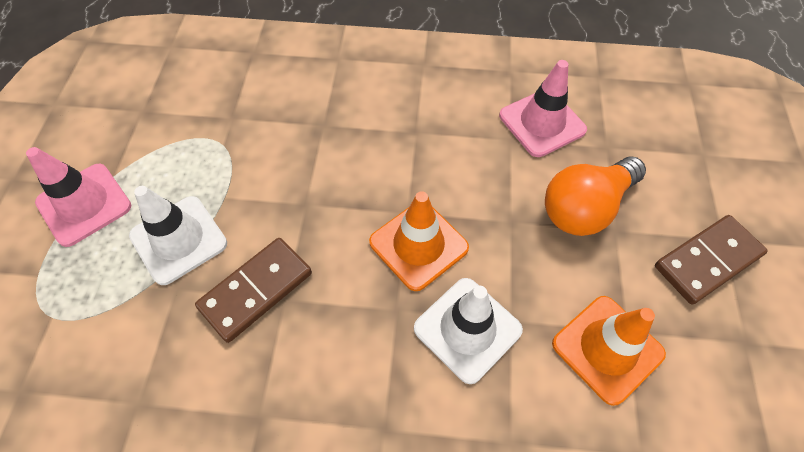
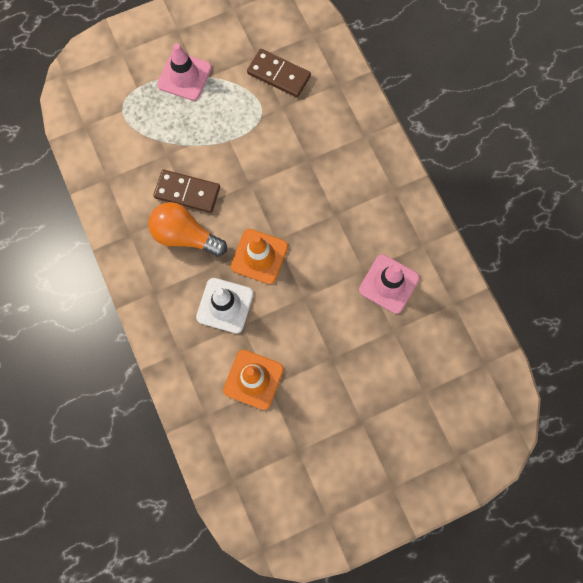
camera: 60 degrees right, 15 degrees up
white traffic cone [129,186,227,285] -> none
orange light bulb [545,157,646,236] -> orange light bulb moved to [148,202,227,257]
brown domino [655,215,768,305] -> brown domino moved to [247,49,311,97]

